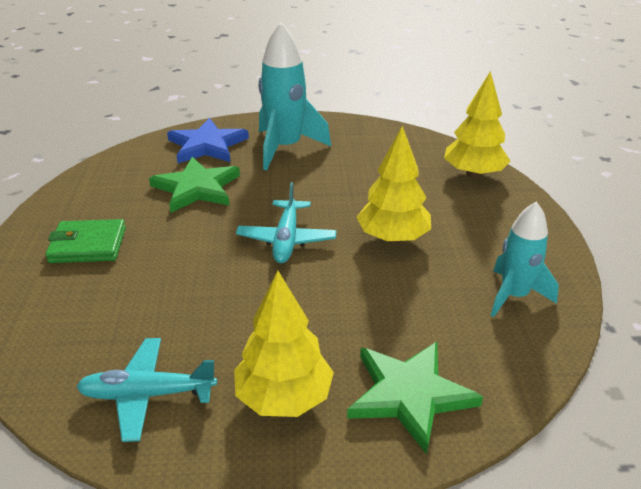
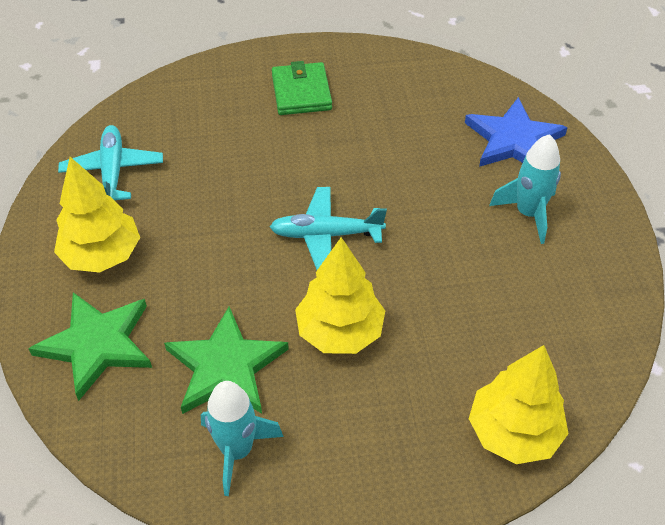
camera: 85 degrees right, 15 degrees up
green star [149,157,240,213] -> green star moved to [164,307,289,414]
turquoise rocket [259,22,331,170] -> turquoise rocket [489,134,561,244], size x0.65

